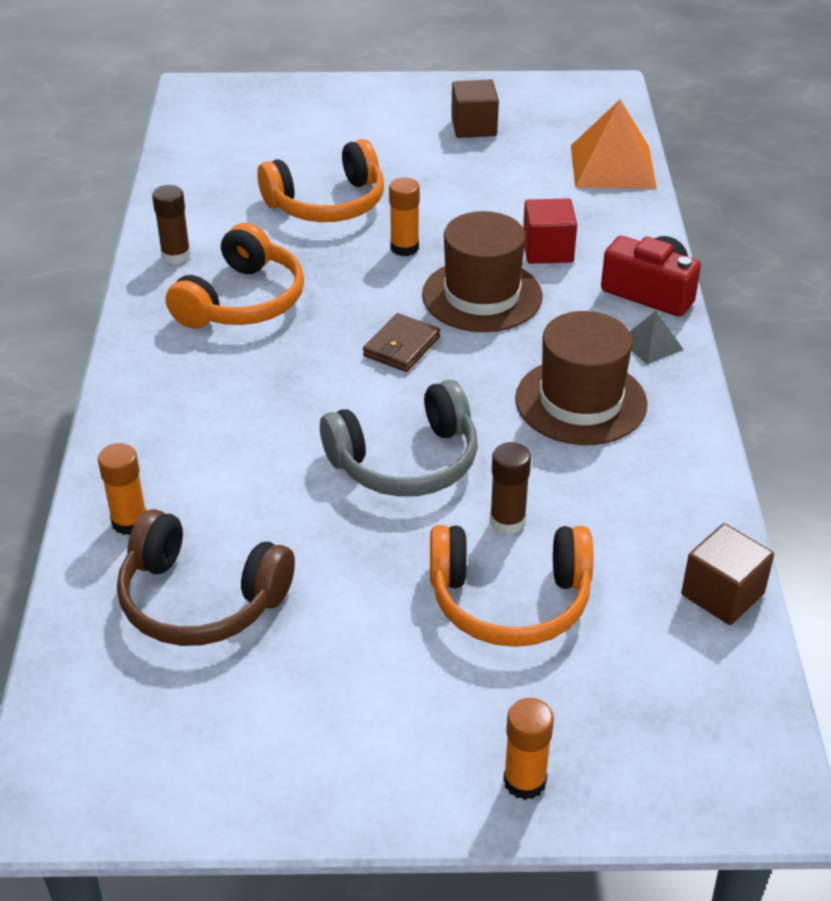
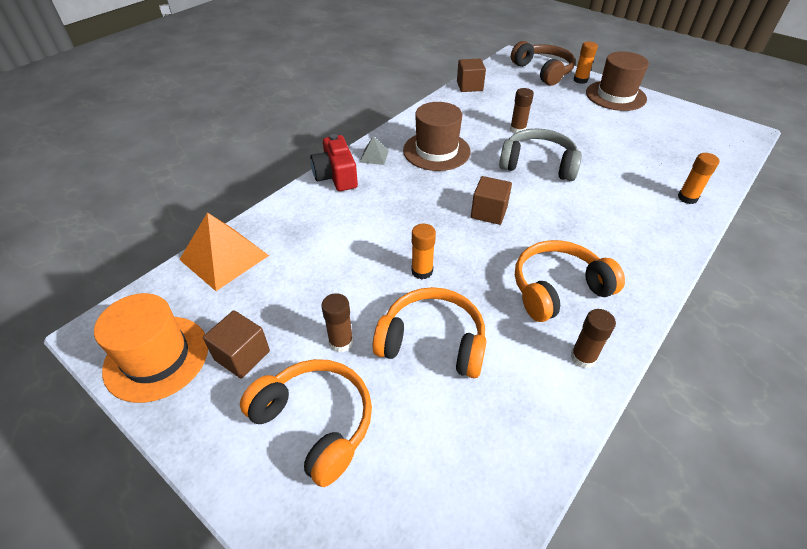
camera: 140 degrees left, 5 degrees up
brown headphones [117,509,295,646] -> brown headphones moved to [511,41,575,86]
brown wallet [363,313,440,372] -> brown cube [471,176,512,225]
brown hat [422,211,543,332] -> brown hat moved to [586,52,649,111]
orange headphones [430,525,593,647] -> orange headphones moved to [240,359,372,487]
red cube [523,198,577,264] -> none
none -> orange hat [94,293,208,403]
none -> brown glue stick [321,293,353,352]

